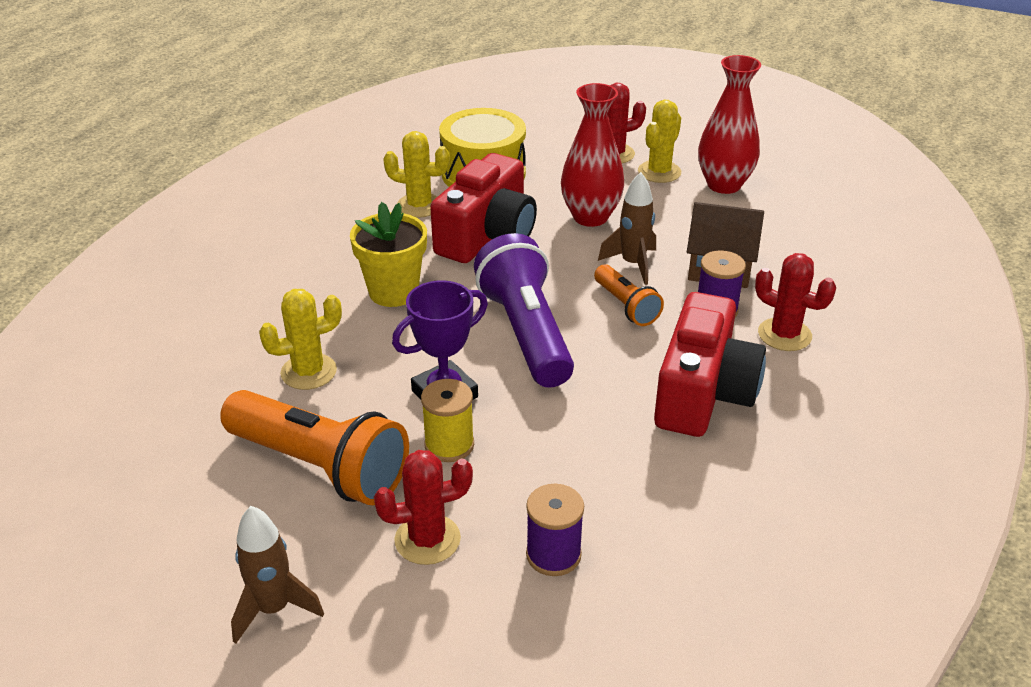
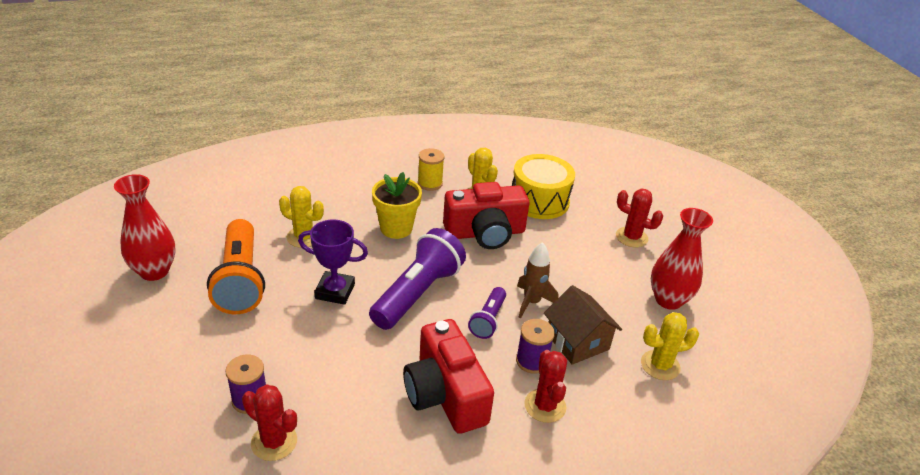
camera: 45 degrees right, 0 degrees up
brown rocket [231,506,324,644] -> none
red cactus [374,450,473,565] -> red cactus moved to [242,384,297,461]
yellow spool [421,379,474,462] -> yellow spool moved to [418,148,444,191]
red vase [561,83,624,227] -> red vase moved to [114,174,176,281]
orange flashlight [594,264,664,326] -> purple flashlight [468,287,506,339]
yellow cactus [638,99,681,183] -> yellow cactus moved to [641,312,699,380]
red camera [654,292,766,437] -> red camera turned 90 degrees clockwise [403,319,494,434]

